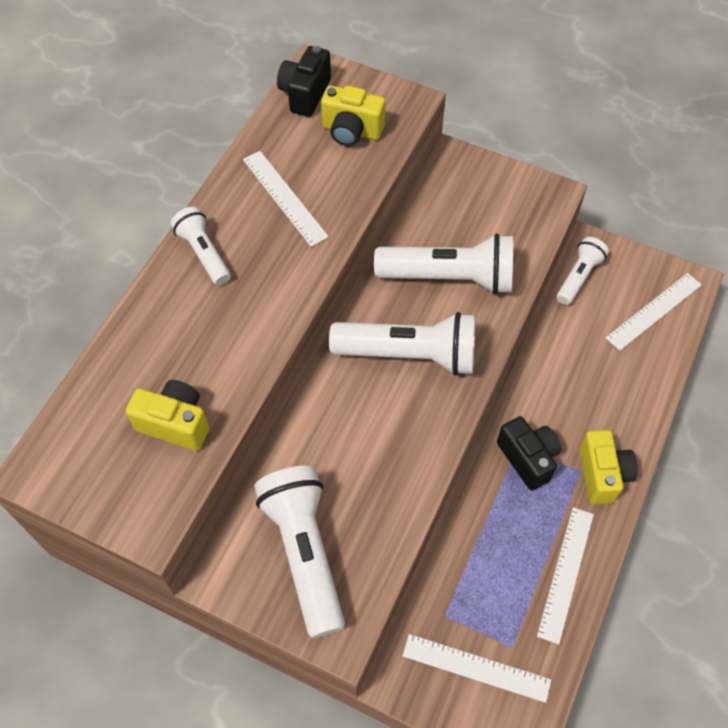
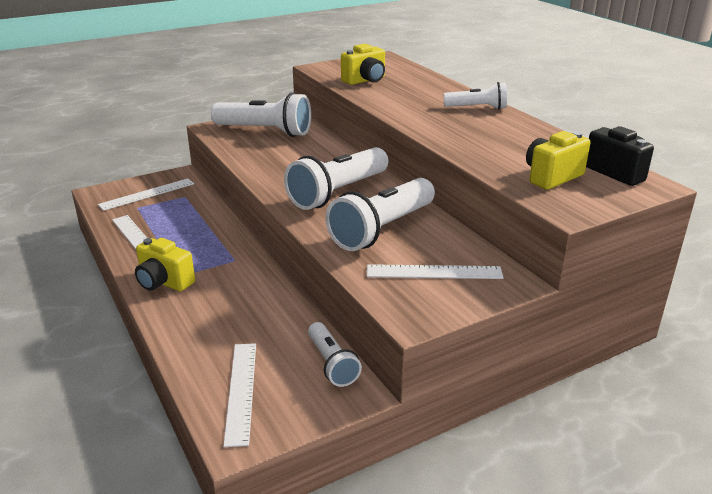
camera: 125 degrees right, 30 degrees down
white ruler [243,151,329,247] -> white ruler moved to [367,264,504,279]
black camera [497,416,562,491] -> none

